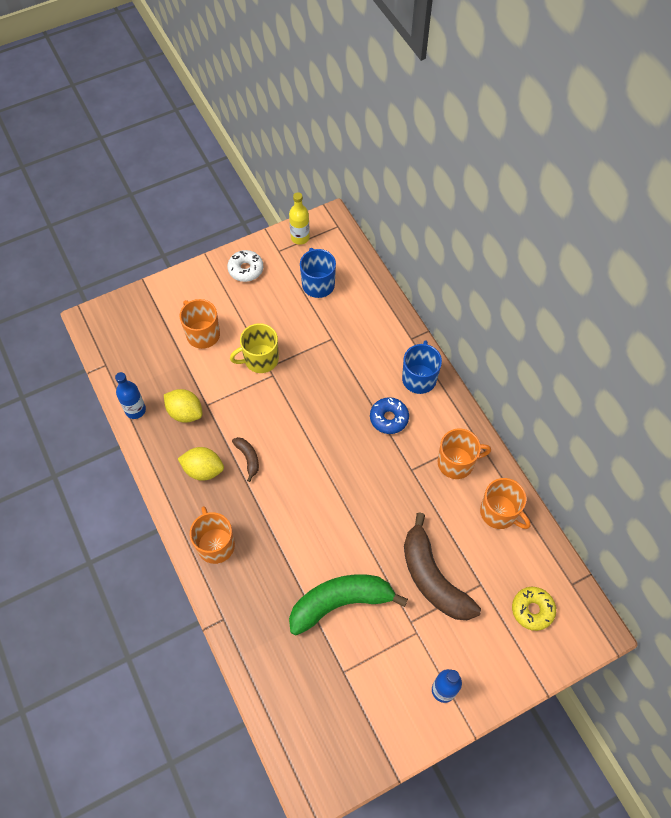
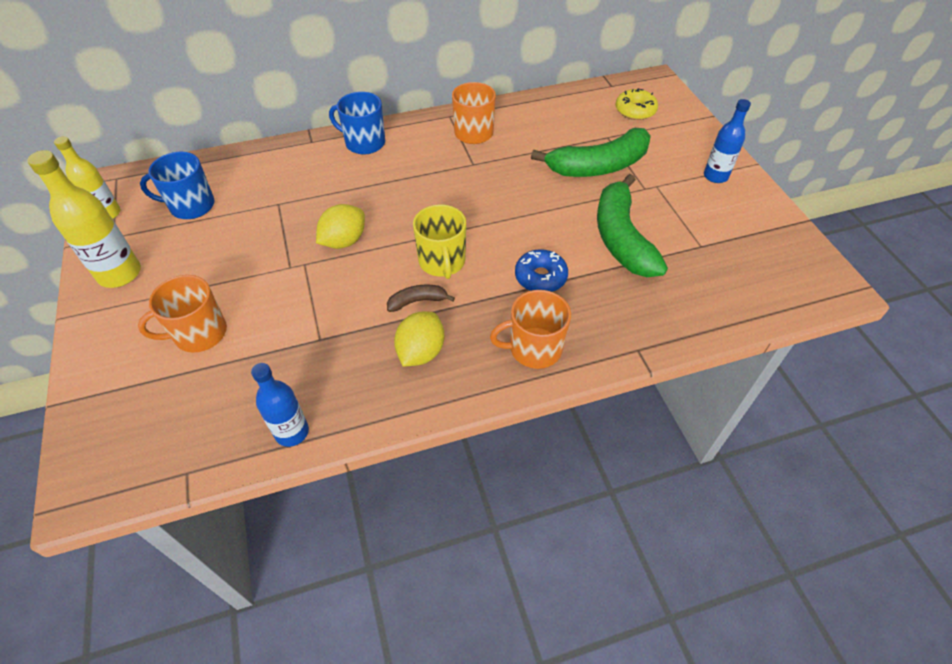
camera: 80 degrees left, 10 degrees down
yellow lemon [164,389,202,423] -> yellow lemon moved to [316,204,365,249]
white donut [227,250,263,282] -> yellow bottle [27,150,141,288]
yellow mug [230,323,279,373] -> yellow mug moved to [413,204,466,279]
blue donut [370,397,409,434] -> blue donut moved to [515,249,568,292]
brown banana [404,512,481,620] -> green banana [531,128,651,177]
orange mug [480,478,531,529] -> none

